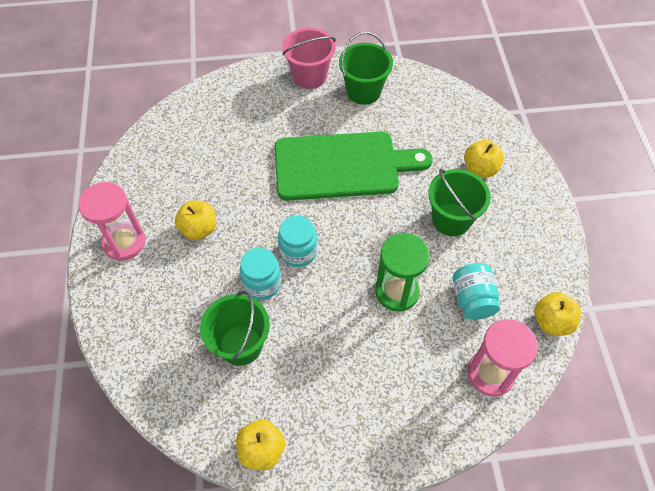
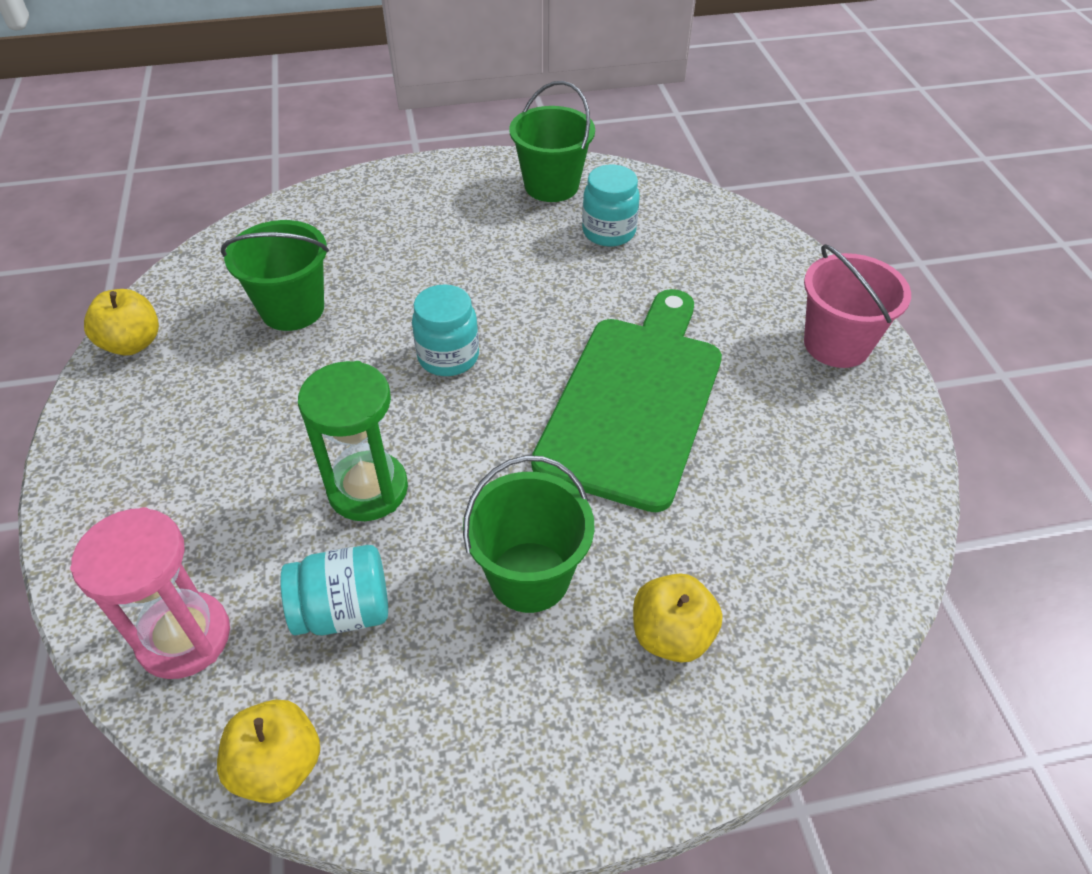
camera: 85 degrees right, 10 degrees down
pink hourglass [78,182,145,261] -> none
yellow apple [175,200,216,240] -> none
turquoise jar [239,248,281,300] -> turquoise jar moved to [582,165,640,247]
green cutting board [275,132,432,201] -> green cutting board turned 150 degrees counterclockwise [531,289,722,512]
green bucket [339,32,393,105] -> green bucket moved to [509,81,595,202]

